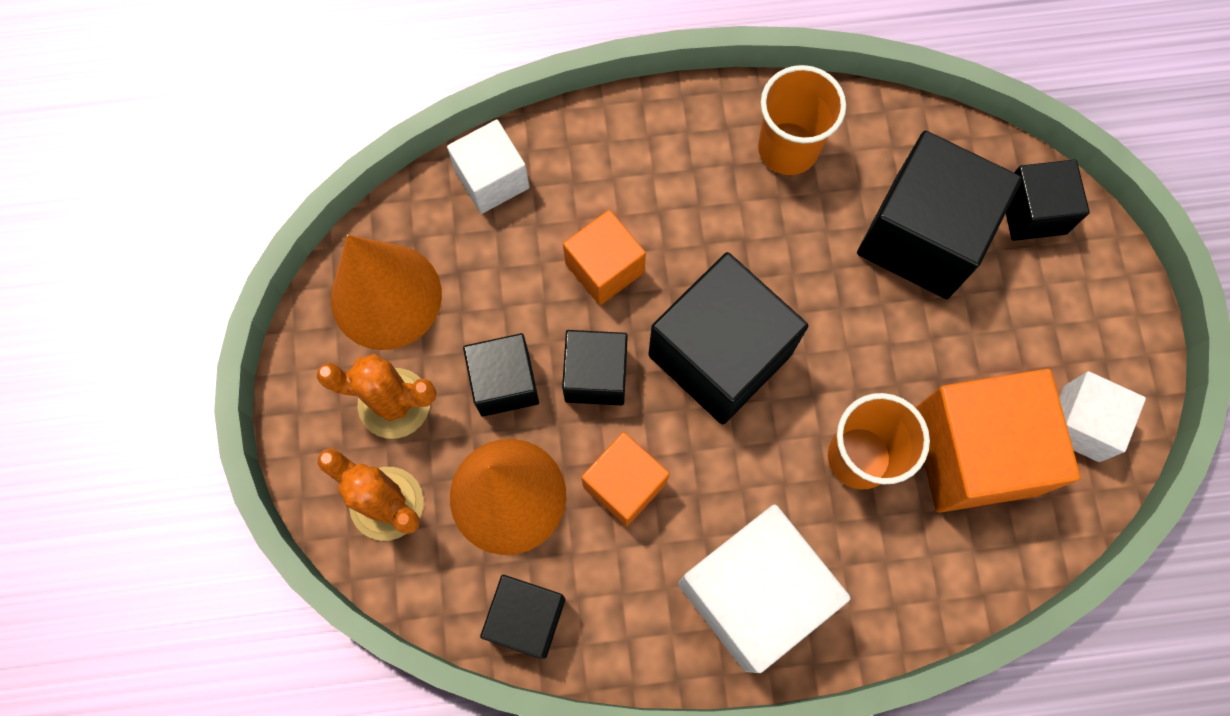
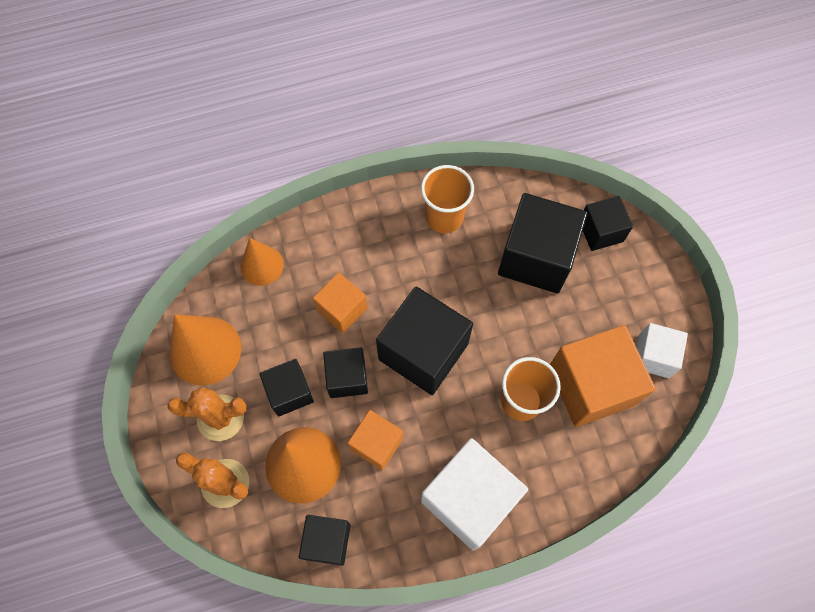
camera: 10 degrees left, 5 degrees down
white cube [447,120,530,214] -> orange cone [241,238,284,286]

